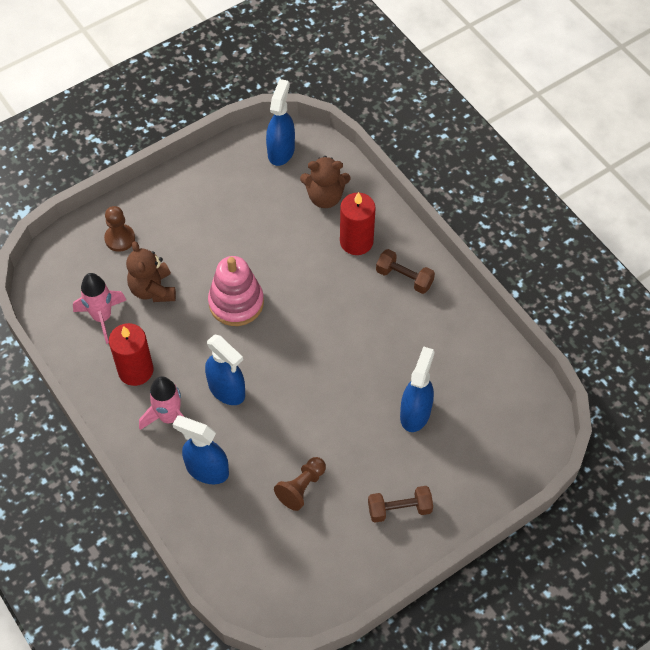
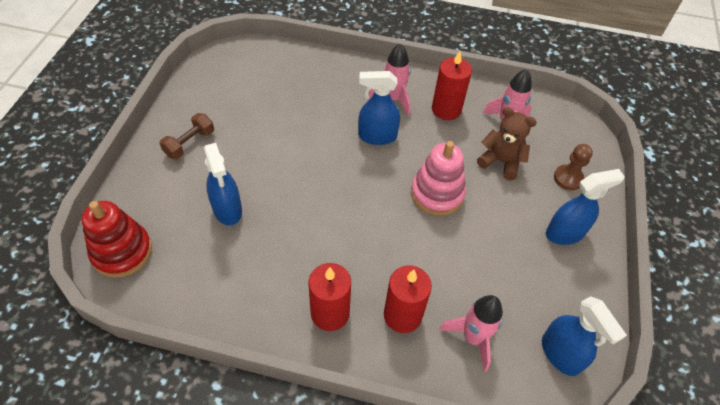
camera: 135 degrees right, 5 degrees down
blue spray bottle [172,415,229,484] -> blue spray bottle moved to [546,169,625,245]
brown pawn [274,457,326,511] -> none
brown teddy bear [300,156,350,208] -> pink rocket [439,295,503,372]
brown dumbbell [376,249,435,294] -> red candle [309,263,351,331]
none -> red stacking toy [81,201,152,278]

